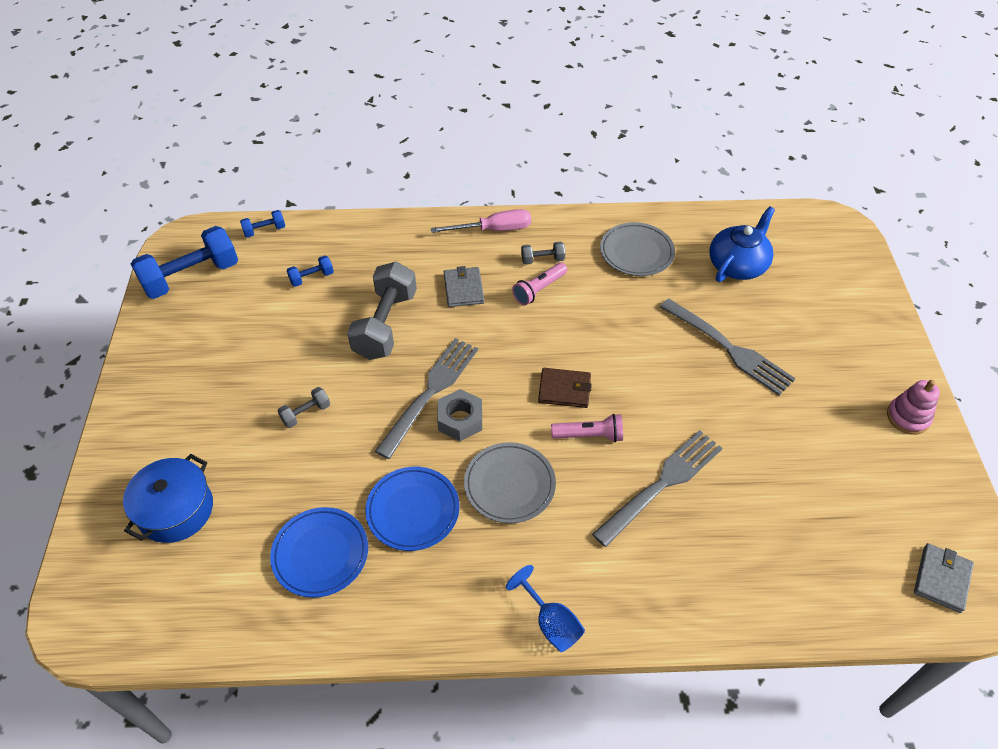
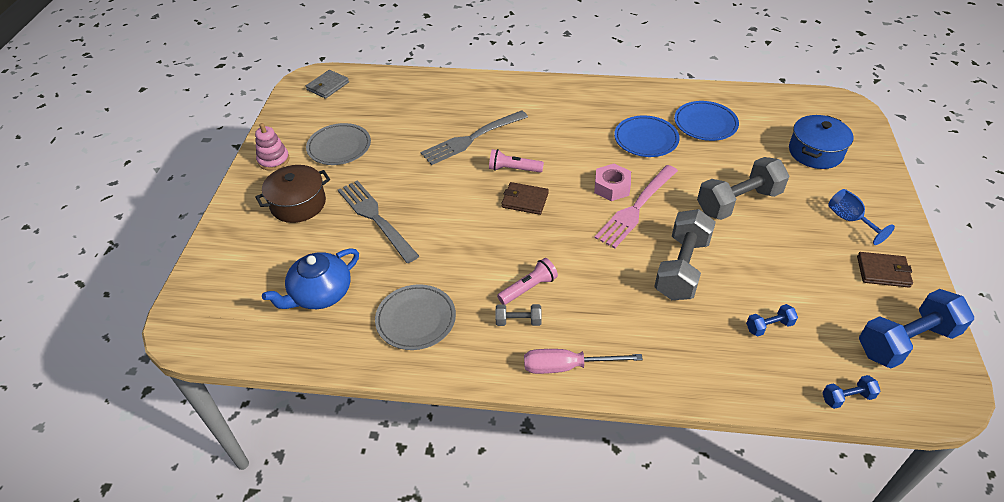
camera: 170 degrees left, 5 degrees down
grey dumbbell [278,387,330,428] -> grey dumbbell [697,157,789,220], size x2.18
grey fork [375,338,478,459] -> pink fork [594,165,678,248]
grey nut [437,389,482,441] -> pink nut [594,164,631,201]
grey wallet [444,266,484,307] -> none
grey plate [464,442,556,524] -> grey plate moved to [306,123,371,165]
blue goblet [506,565,585,652] -> blue goblet moved to [828,189,895,245]
none -> brown pot [255,165,330,223]
none -> brown wallet [857,252,913,288]

